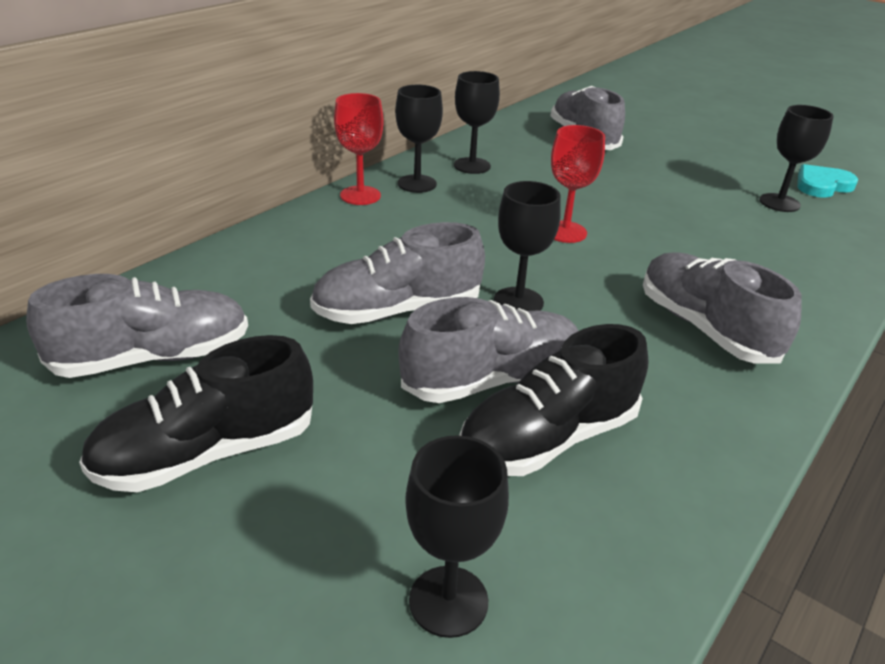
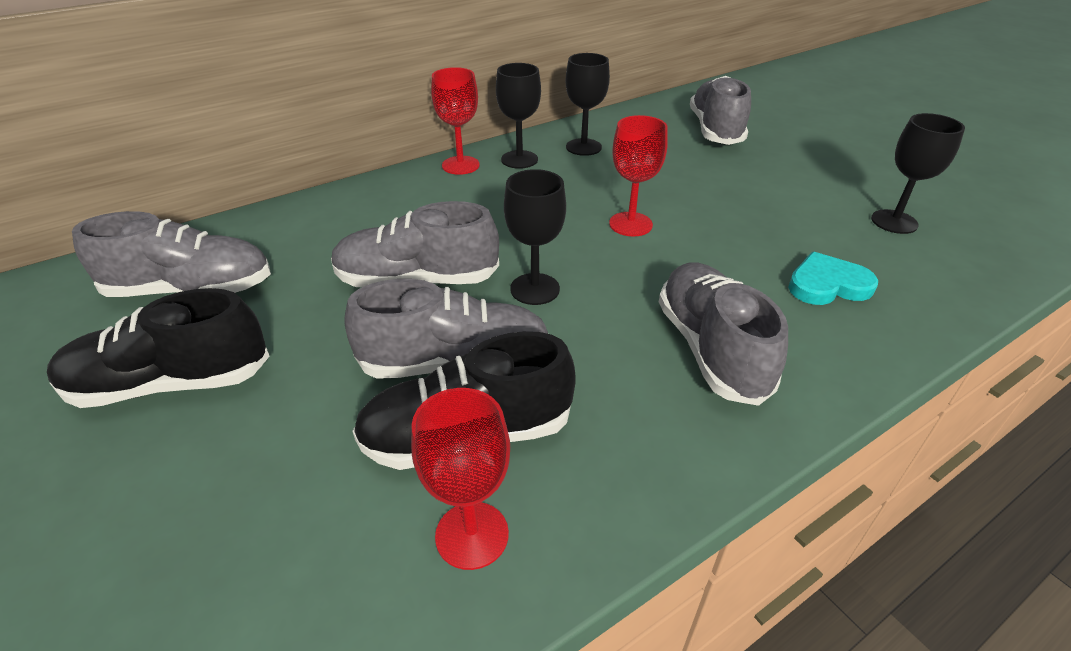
camera: 20 degrees right, 5 degrees up
black goblet [405,435,509,638] -> none
turquoise heart [798,164,858,198] -> turquoise heart moved to [788,252,878,305]
none -> red goblet [411,388,510,570]

